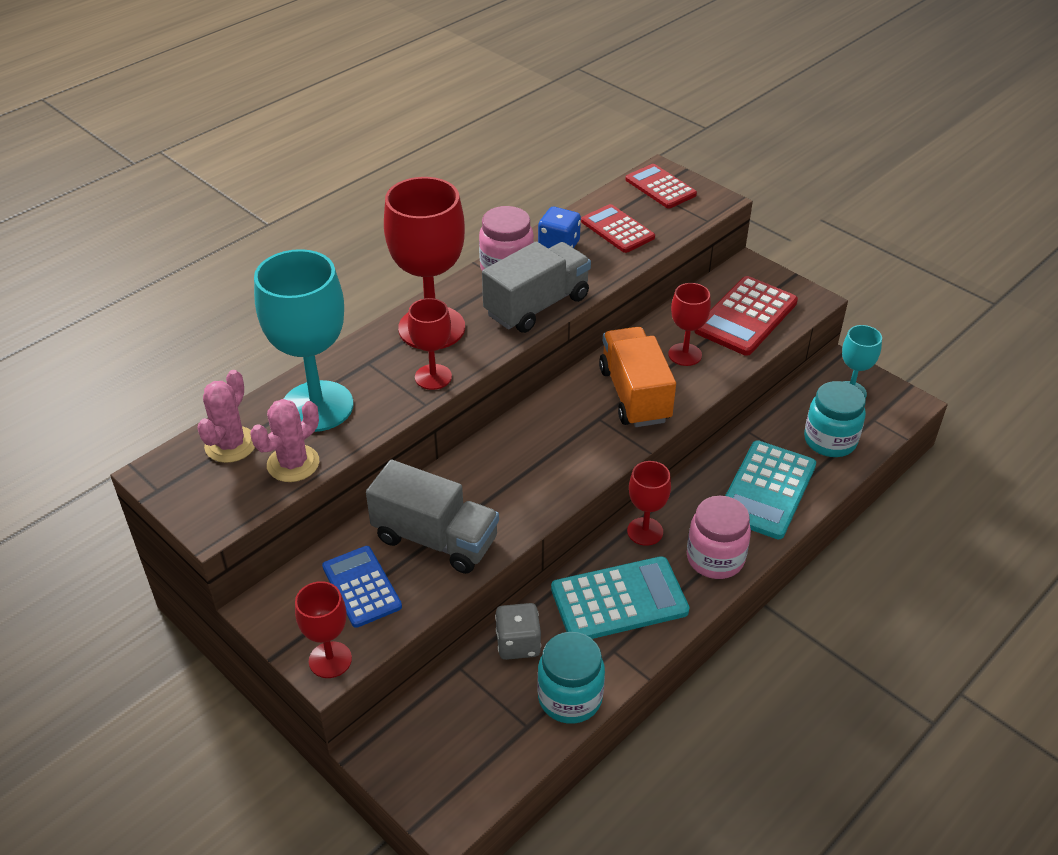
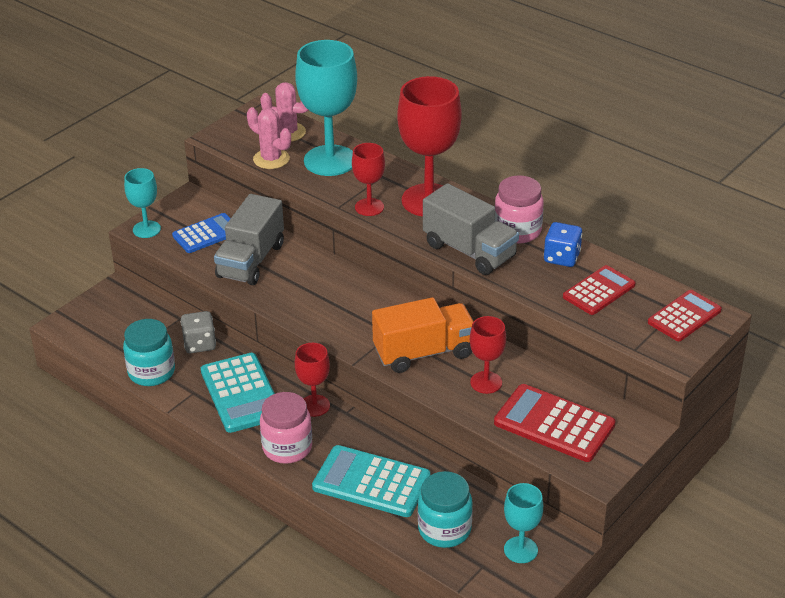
camera: 85 degrees right, 5 degrees down
red goblet [295,581,352,678] -> turquoise goblet [124,168,161,238]

